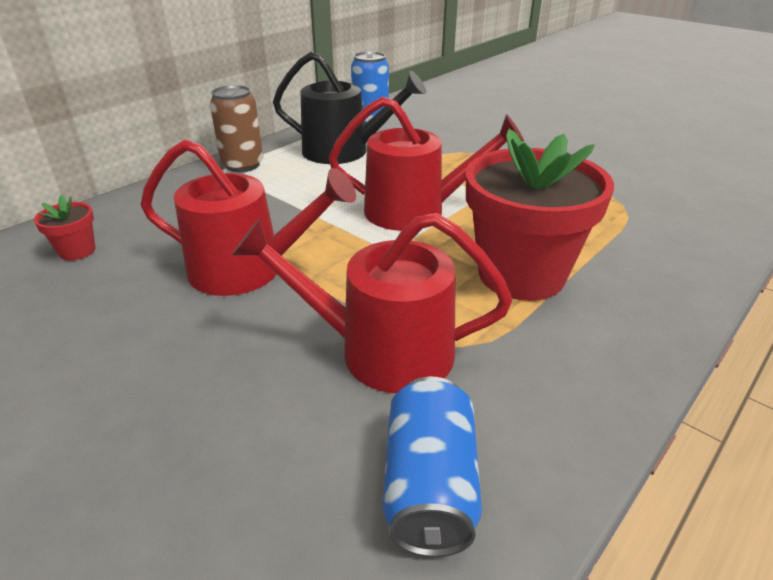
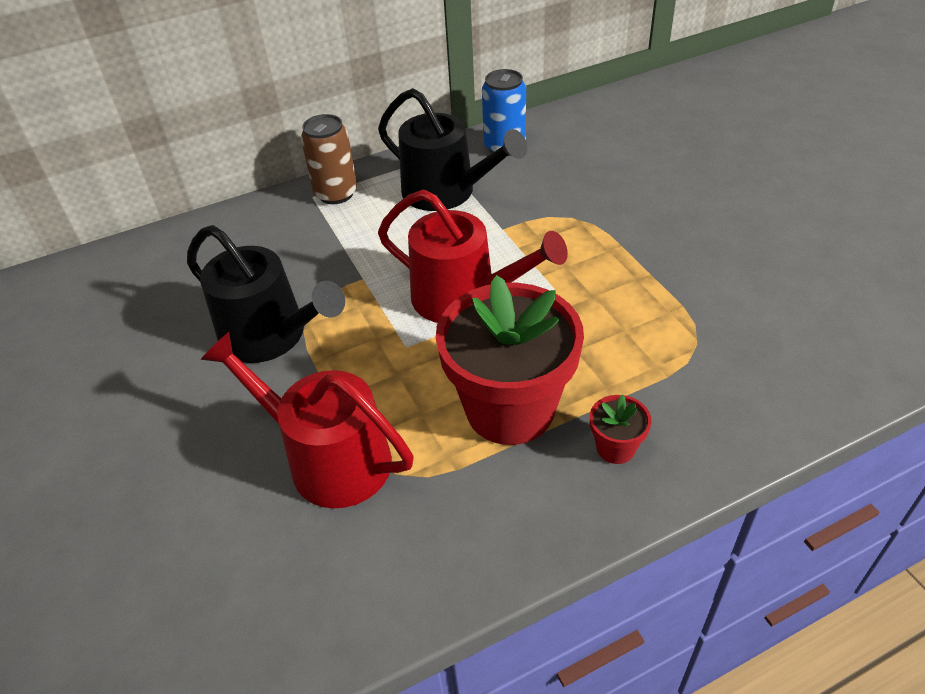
camera: 25 degrees right, 10 degrees up
red flower pot [34,194,95,260] -> red flower pot moved to [590,395,651,464]
red watering can [141,140,356,296] -> black watering can [187,225,345,363]
blue can [383,376,482,557] -> none

